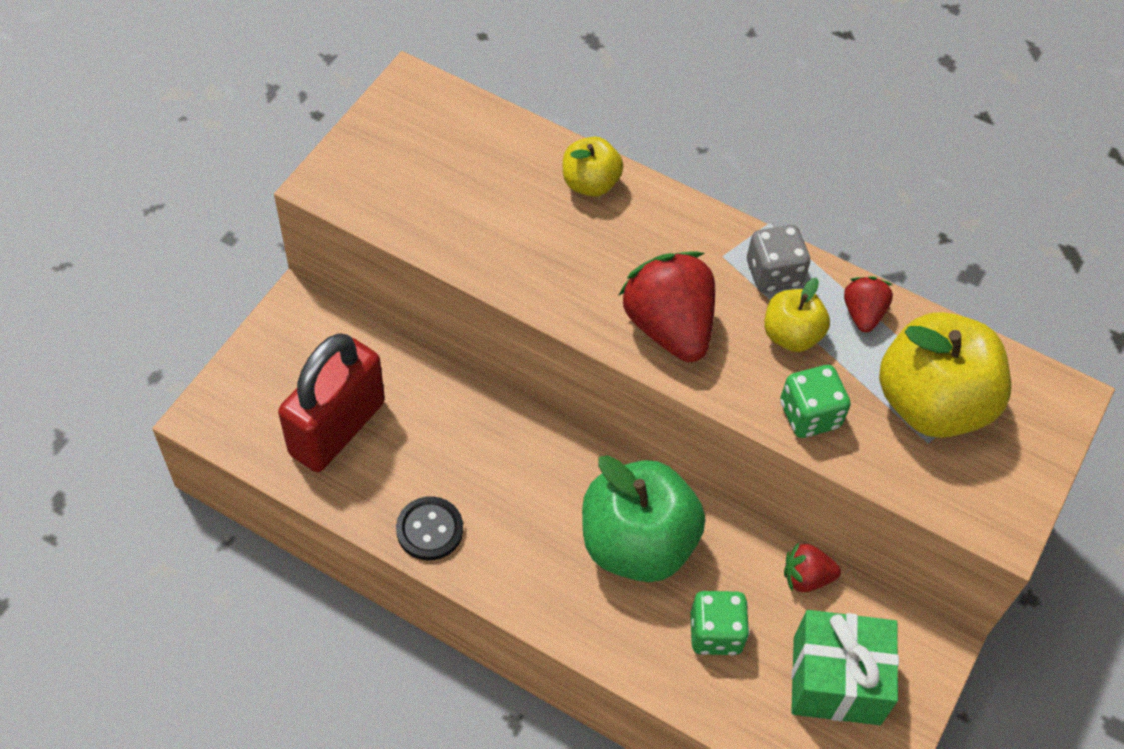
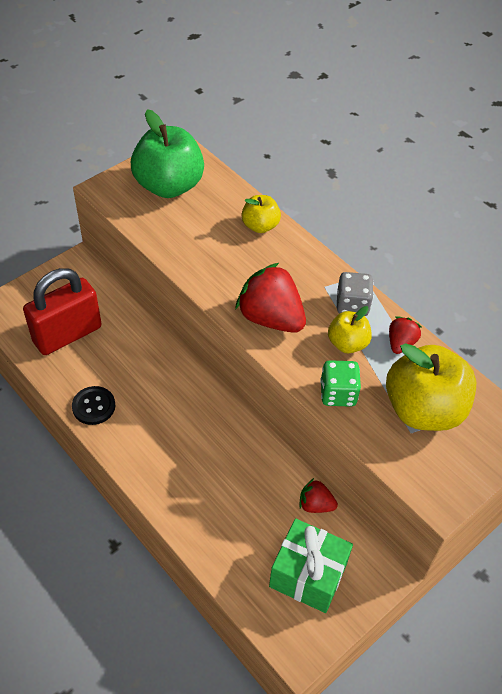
camera: 20 degrees right, 5 degrees down
green apple [582,455,705,582] -> green apple moved to [131,109,204,198]
red strawberry [618,251,715,362] -> red strawberry turned 45 degrees counterclockwise [235,263,306,333]
green dice [690,591,750,655] -> none

